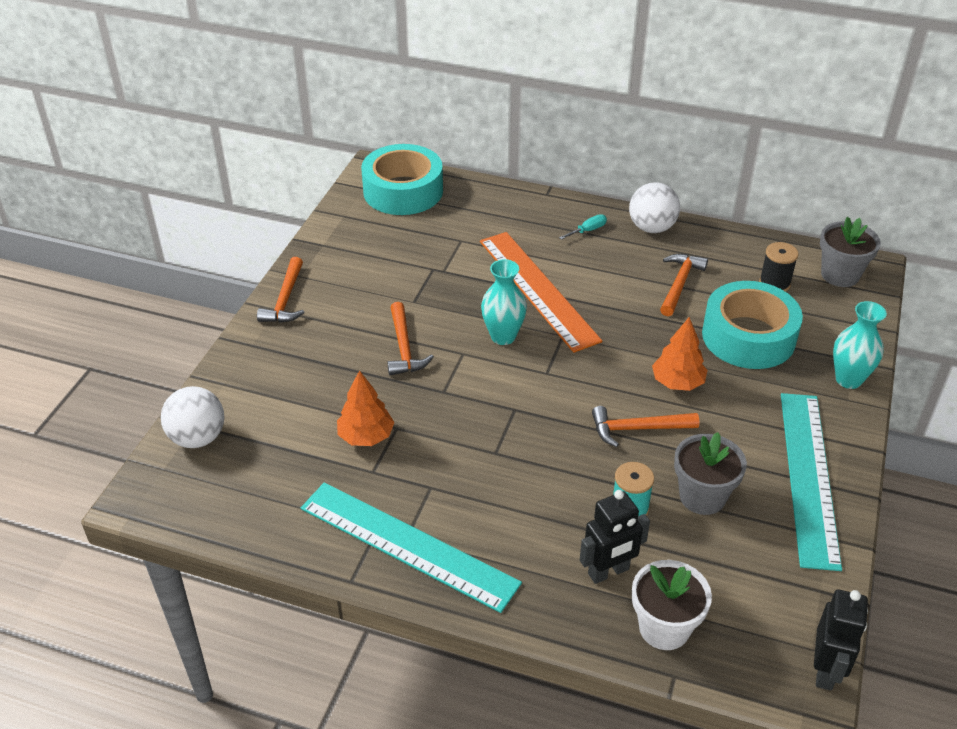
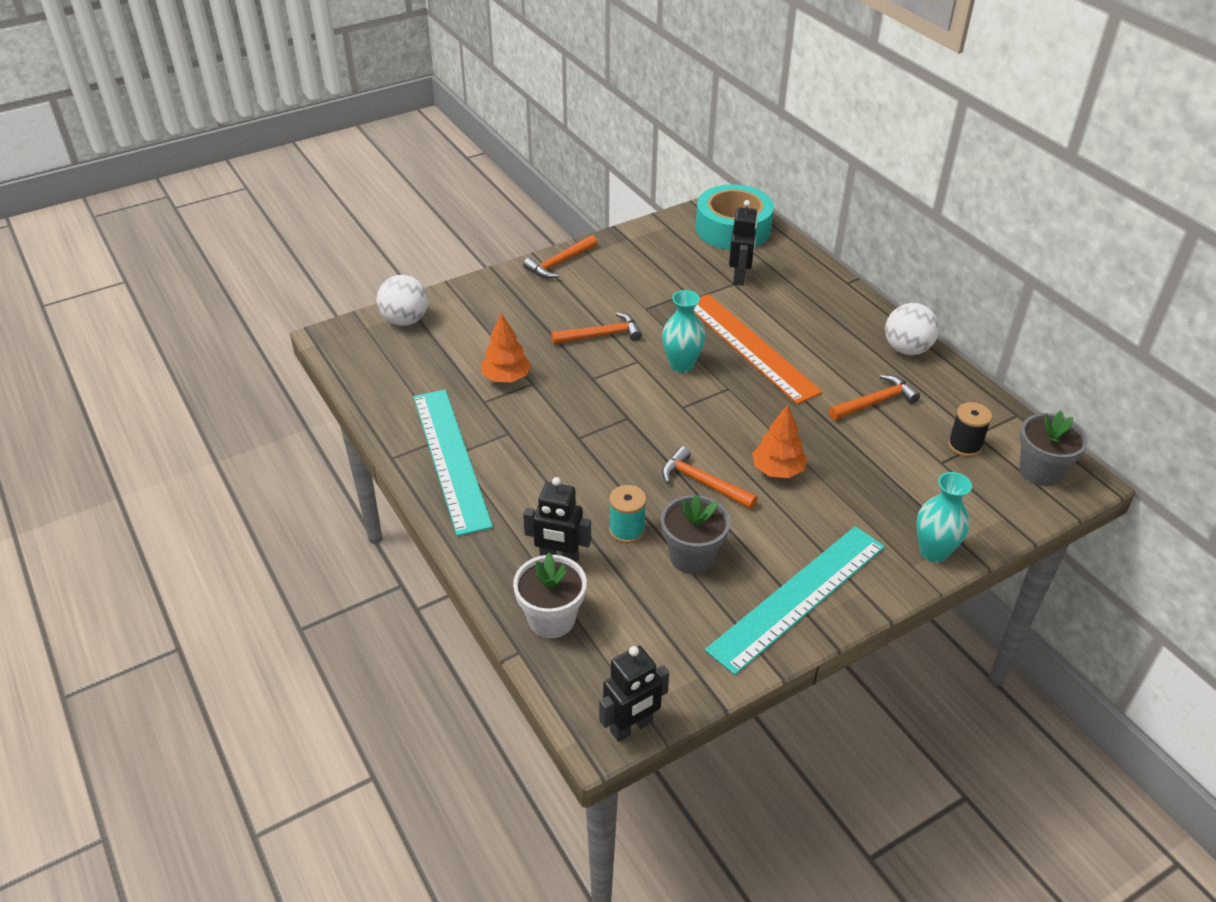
camera: 40 degrees right, 0 degrees up
orange hammer [387,302,434,375] -> orange hammer turned 135 degrees counterclockwise [551,312,642,344]
orange ruler [480,232,602,353] -> orange ruler turned 45 degrees counterclockwise [694,294,823,404]
turquoise screwdriver [559,214,607,240] -> none
turquoise tape [702,281,803,369] -> none
none -> black robot [729,200,758,286]

